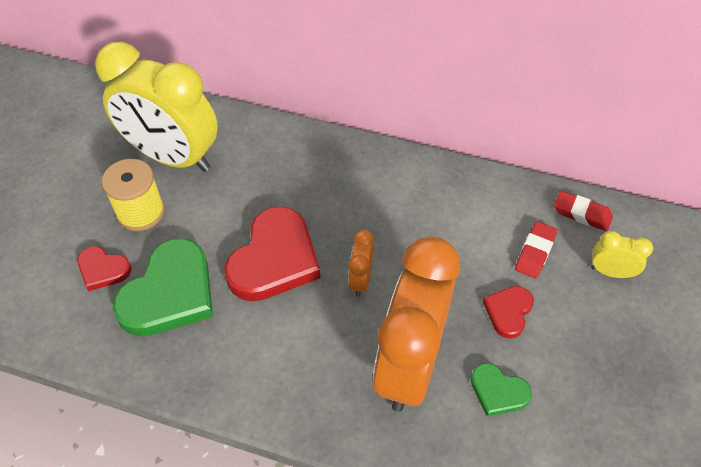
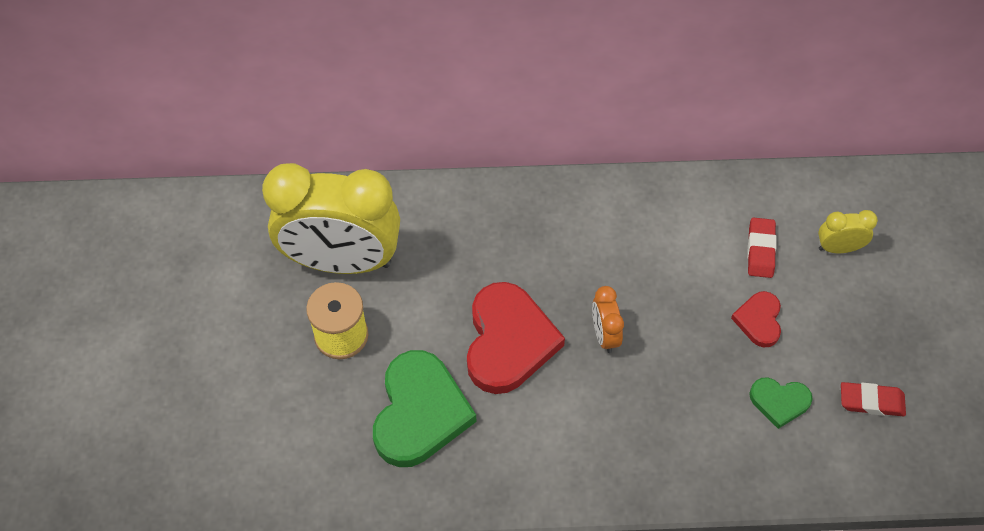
camera: 20 degrees left, 5 degrees up
red heart [77,246,131,291] -> none
orange clock [373,237,460,412] -> none
red eraser [554,191,613,231] -> red eraser moved to [841,382,906,416]

